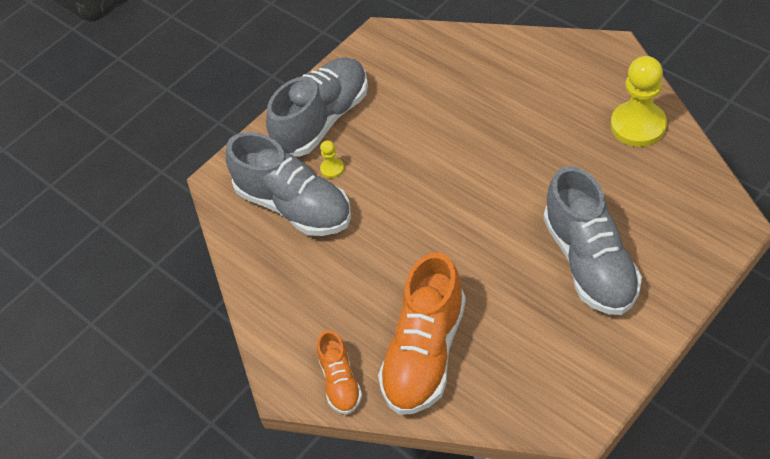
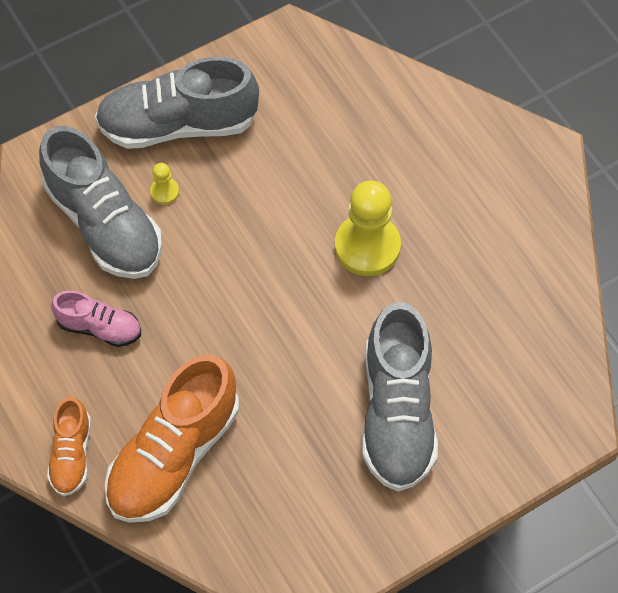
camera: 10 degrees right, 10 degrees up
grey shoe [266,57,368,157] -> grey shoe turned 150 degrees counterclockwise [95,57,259,149]
yellow pawn [611,56,667,147] -> yellow pawn moved to [335,180,401,276]
none -> pink shoe [51,290,141,347]

